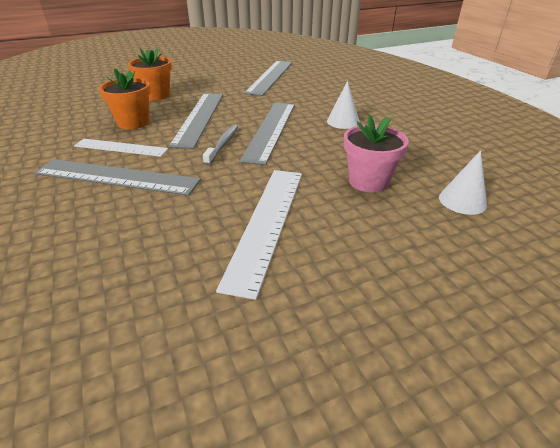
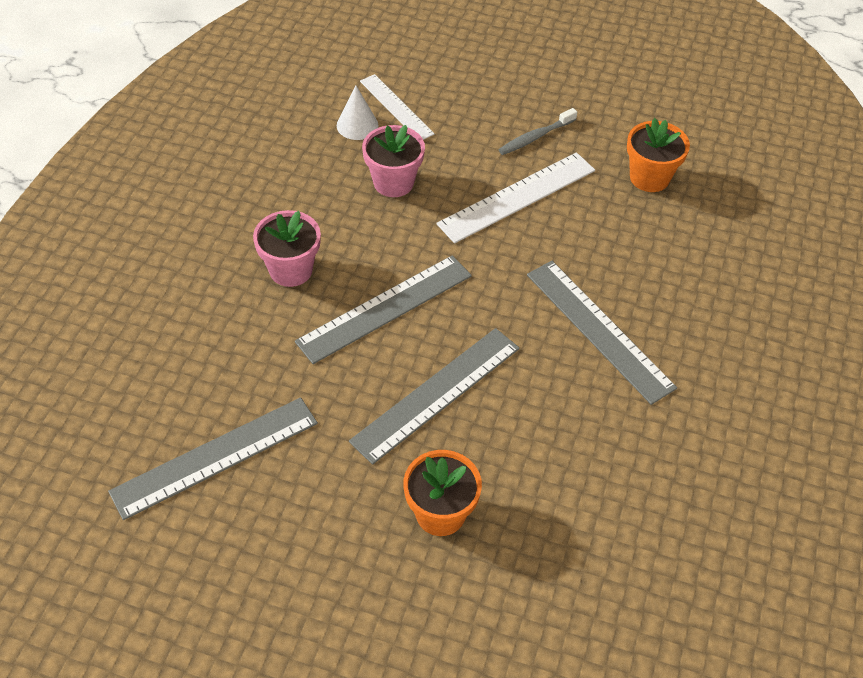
camera: 140 degrees left, 15 degrees up
white ruler [74,139,168,157] -> white ruler moved to [360,74,434,140]
orange flower pot [99,68,151,129] -> orange flower pot moved to [627,118,690,192]
grey toothbrush [203,125,238,165] -> grey toothbrush moved to [498,108,577,155]
white cone [327,81,360,129] -> pink flower pot [253,210,321,287]

